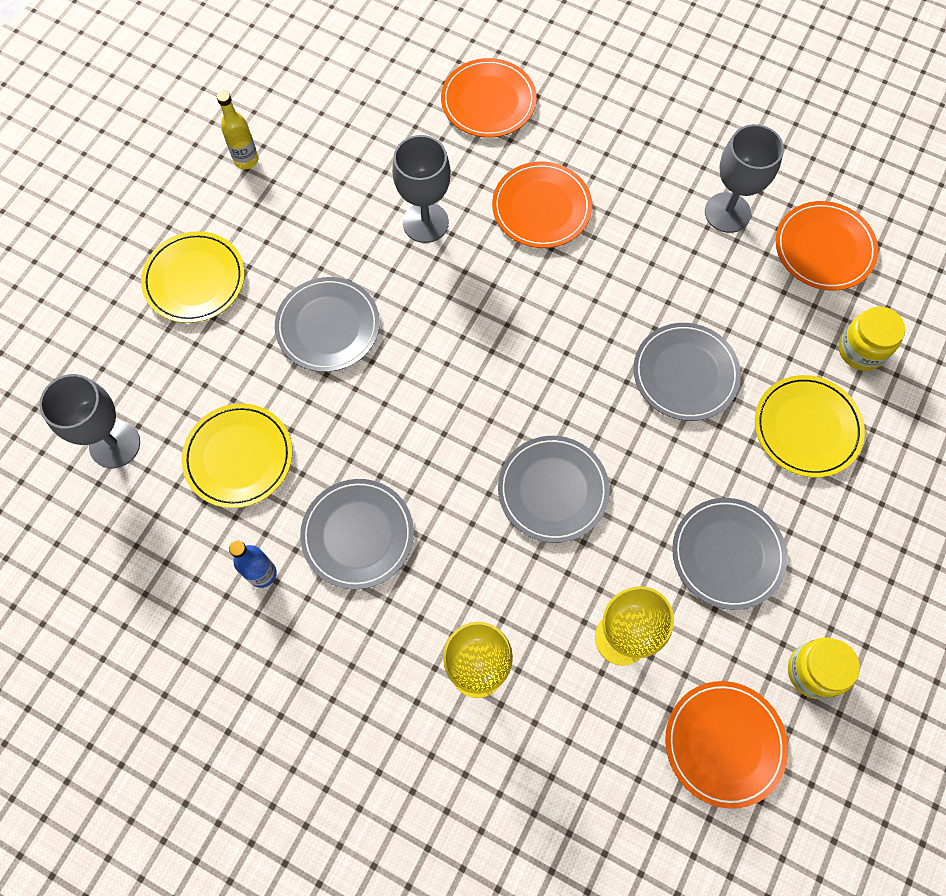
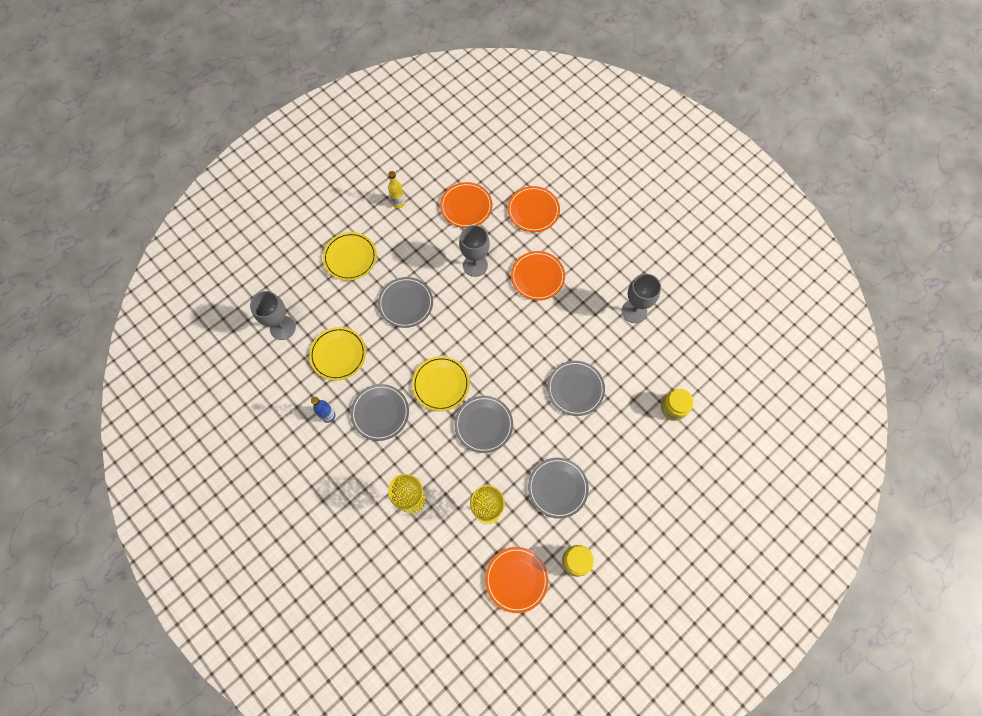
camera: 20 degrees right, 0 degrees up
yellow plate [755,375,865,478] -> yellow plate moved to [412,356,470,411]
orange plate [776,201,878,290] -> orange plate moved to [440,182,492,228]

